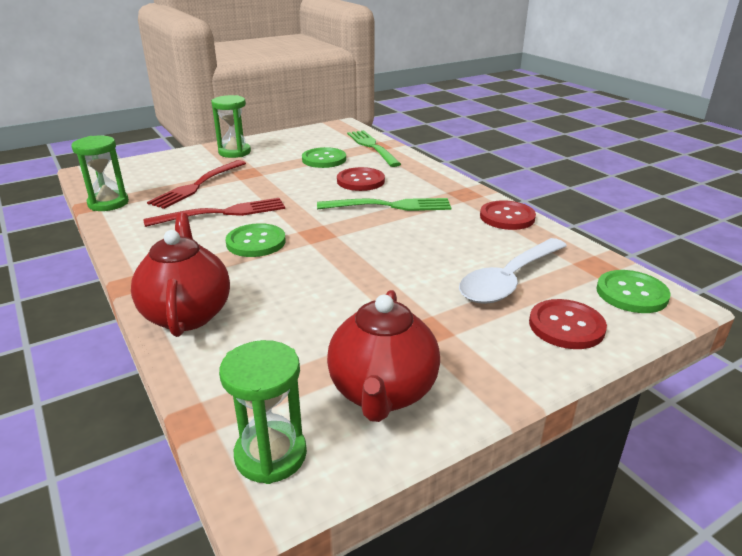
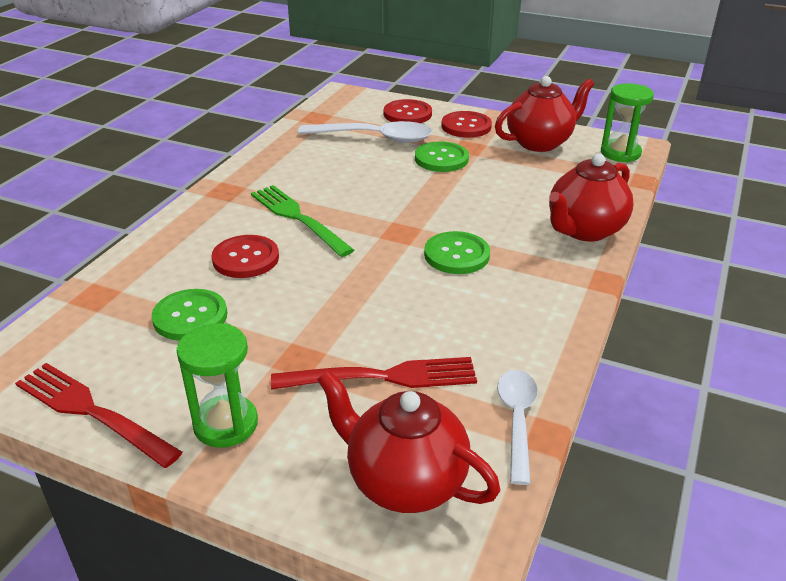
camera: 125 degrees left, 5 degrees up
green hourglass [71,136,129,211] -> white spoon [497,370,538,485]
red fork [143,198,285,227] -> red fork moved to [15,363,182,468]
green fork [347,130,401,167] -> none
red button [480,200,536,230] -> red button moved to [441,111,492,138]
green button [596,270,670,313] -> green button moved to [415,142,469,172]
none -> red teapot [317,370,501,513]

